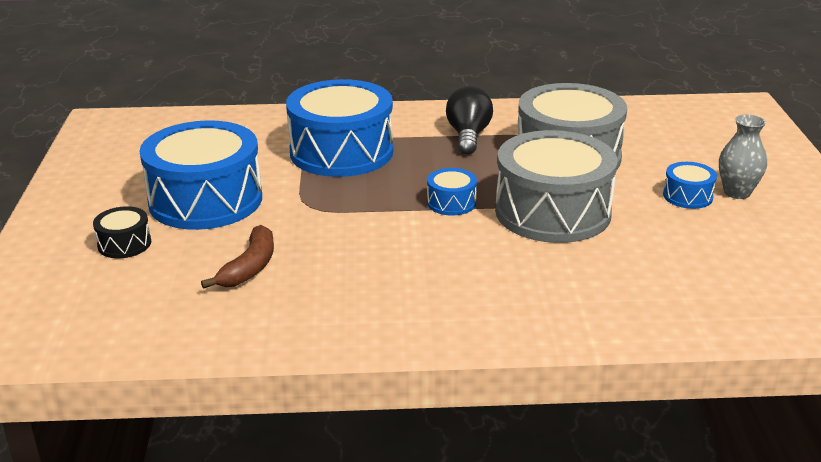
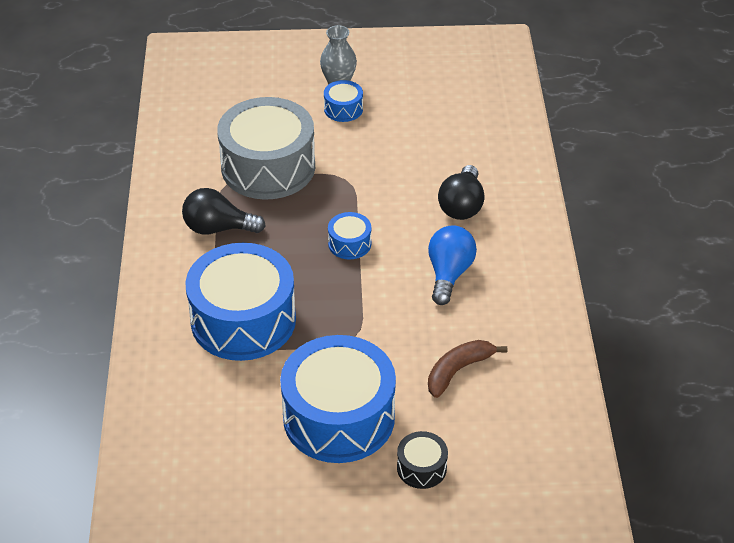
camera: 90 degrees left, 15 degrees up
brown banana [201,225,274,289] -> brown banana turned 60 degrees counterclockwise [428,340,507,398]
grey drum [495,130,617,243] -> none
none -> blue light bulb [428,225,477,305]
none -> black light bulb [438,165,484,220]

